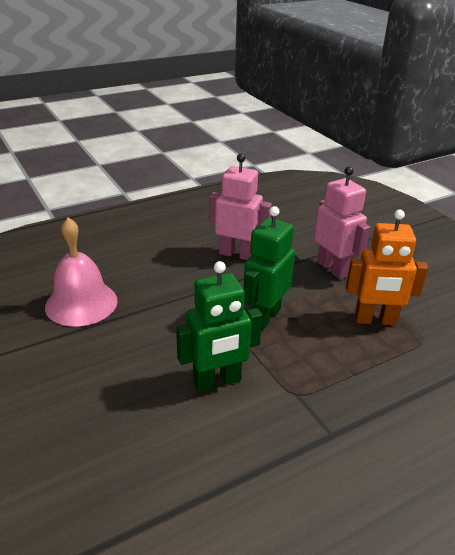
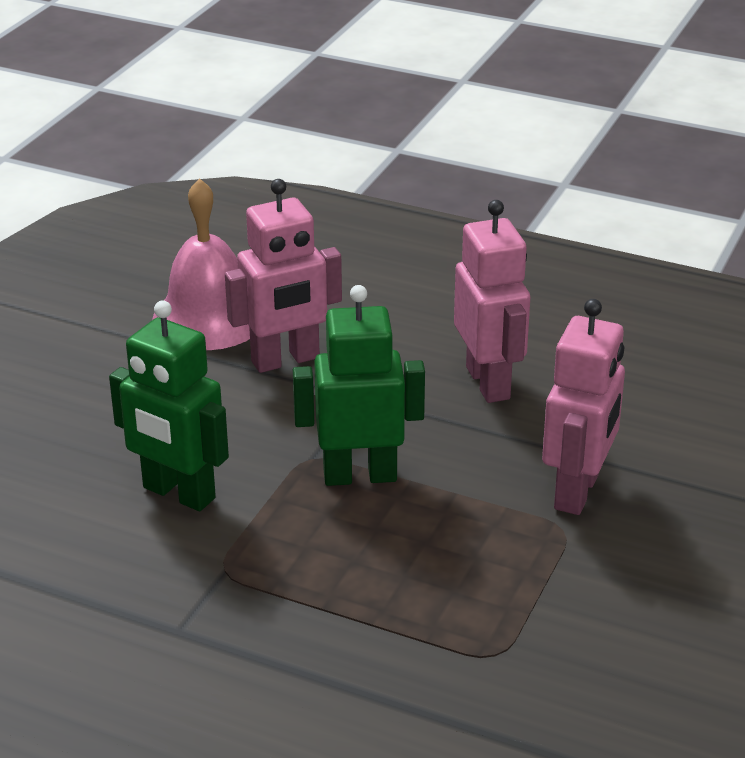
camera: 55 degrees right, 0 degrees up
orange robot [346,210,428,325] -> none
none -> pink robot [225,179,342,373]

